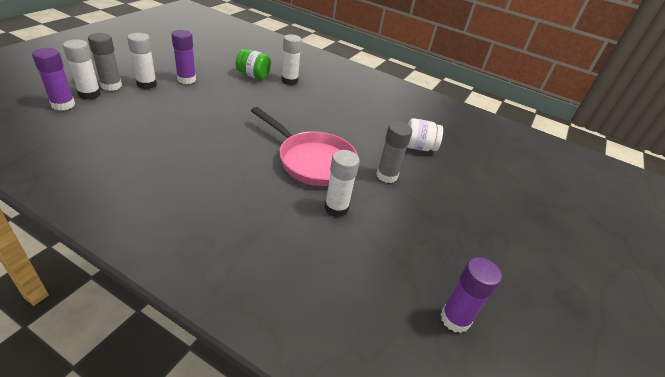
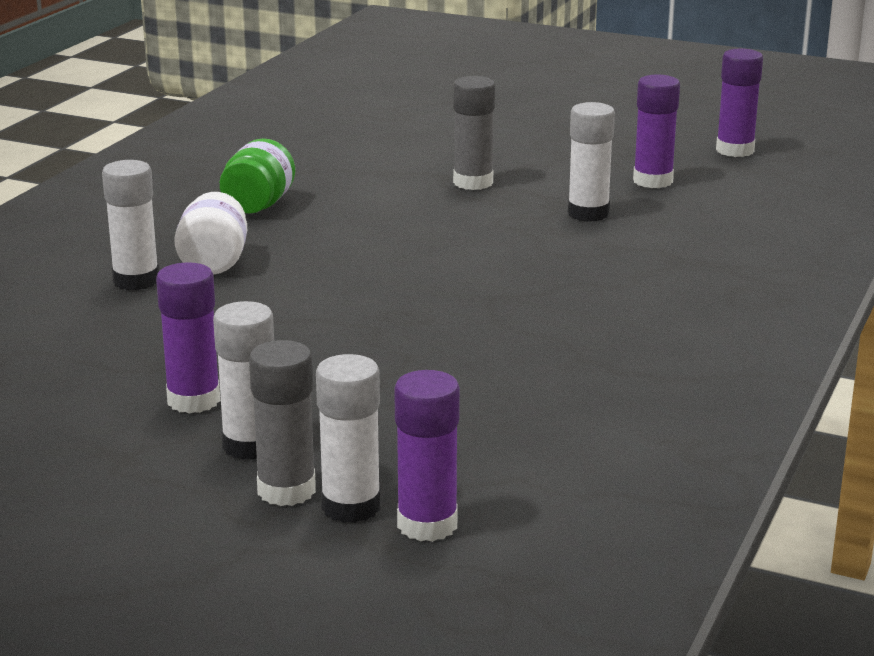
camera: 90 degrees left, 15 degrees down
green jar [236,49,271,80] -> green jar moved to [220,138,295,214]
pink pan [251,107,358,186] -> none
white jar [407,118,443,151] -> white jar moved to [174,192,247,275]
none -> purple glue stick [633,74,680,188]

